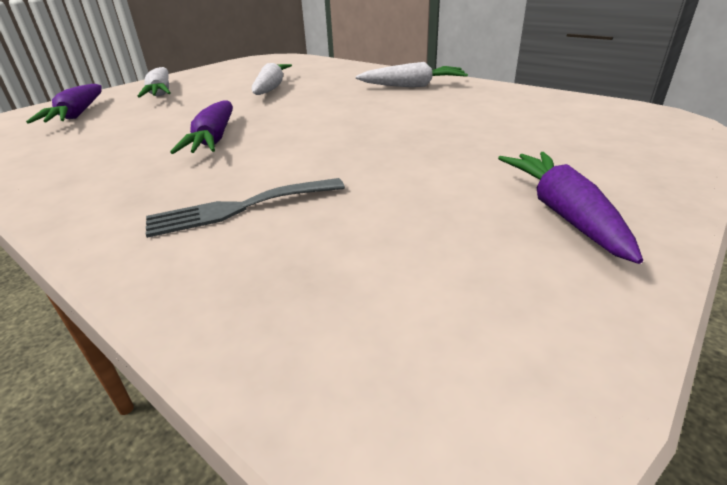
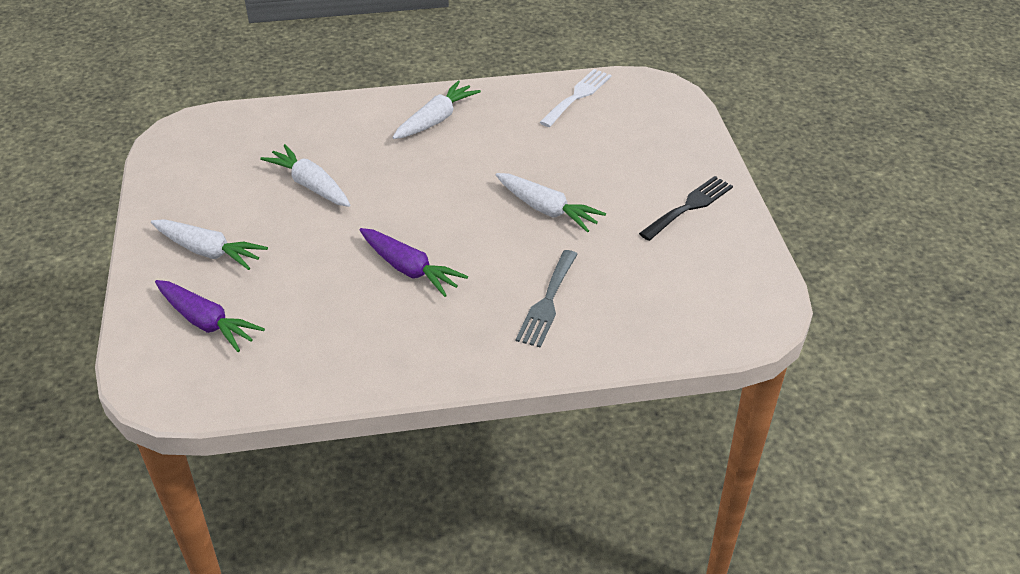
camera: 50 degrees left, 10 degrees up
purple carrot [498,152,643,264] -> black fork [639,176,733,241]
none -> white carrot [496,173,606,232]
none -> white fork [539,69,611,127]

